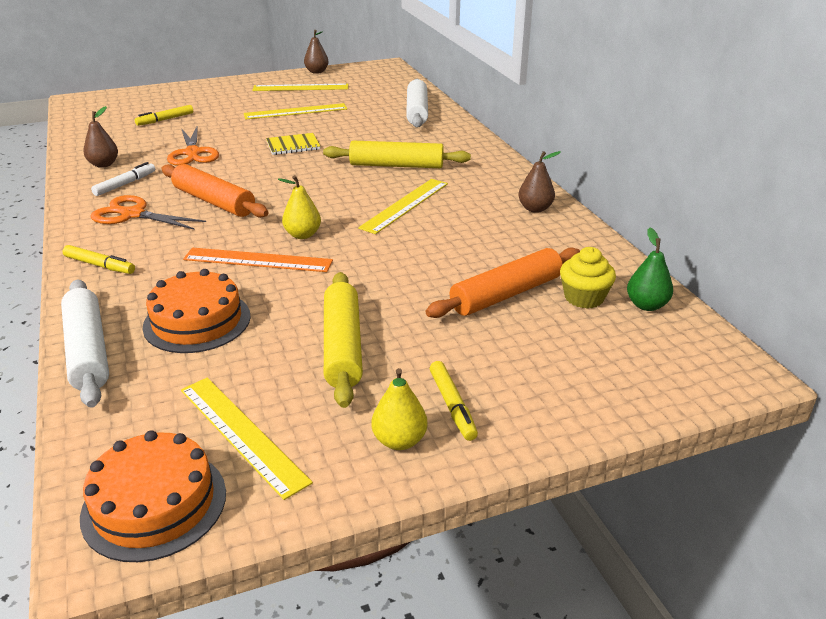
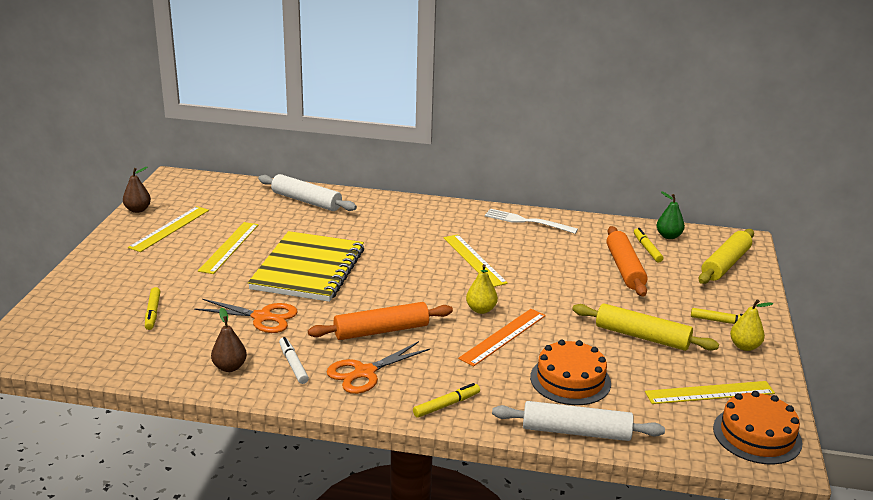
camera: 60 degrees left, 5 degrees down
yellow notebook [266,133,320,155] -> yellow notebook [248,231,364,302], size x2.33
yellow rolling pin [323,141,471,168] -> yellow rolling pin moved to [698,229,754,284]
brown pear [518,151,561,213] -> white fork [485,209,578,234]
yellow cupcake [560,247,616,309] -> yellow marker [634,228,663,263]

